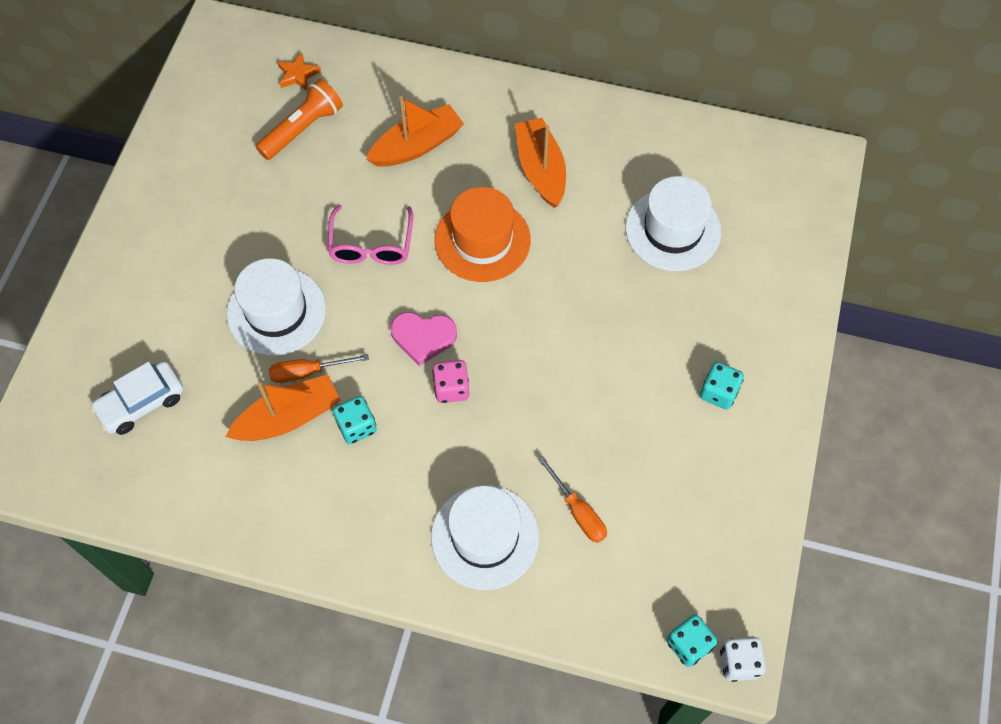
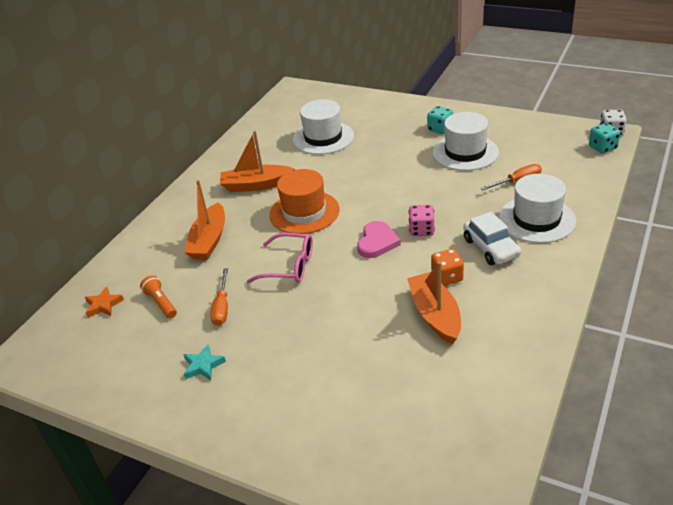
camera: 75 degrees left, 25 degrees down
white car [90,361,183,435] -> white car moved to [463,212,521,265]
white hat [227,258,326,356] -> white hat moved to [432,112,499,171]
orange flashlight [256,79,343,160] -> orange flashlight [140,275,177,319], size x0.65
orange screwdriver [269,354,369,383] -> orange screwdriver moved to [210,268,228,326]
turquoise dice [333,396,377,444] -> orange dice [431,249,464,286]
orange boat [366,96,464,167] -> orange boat turned 150 degrees counterclockwise [184,180,225,260]
none -> turquoise star [183,344,226,381]

